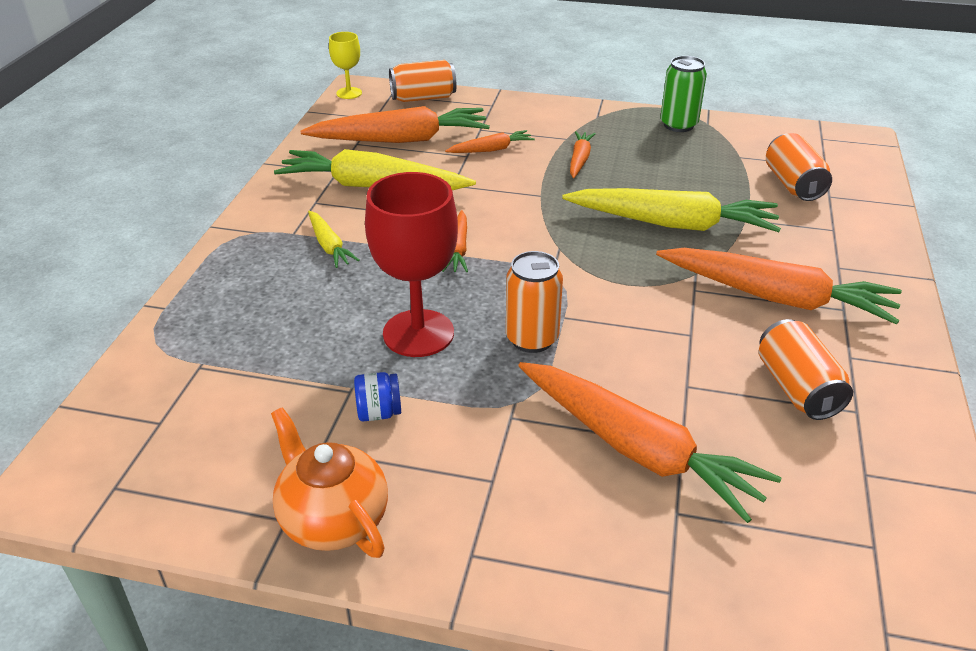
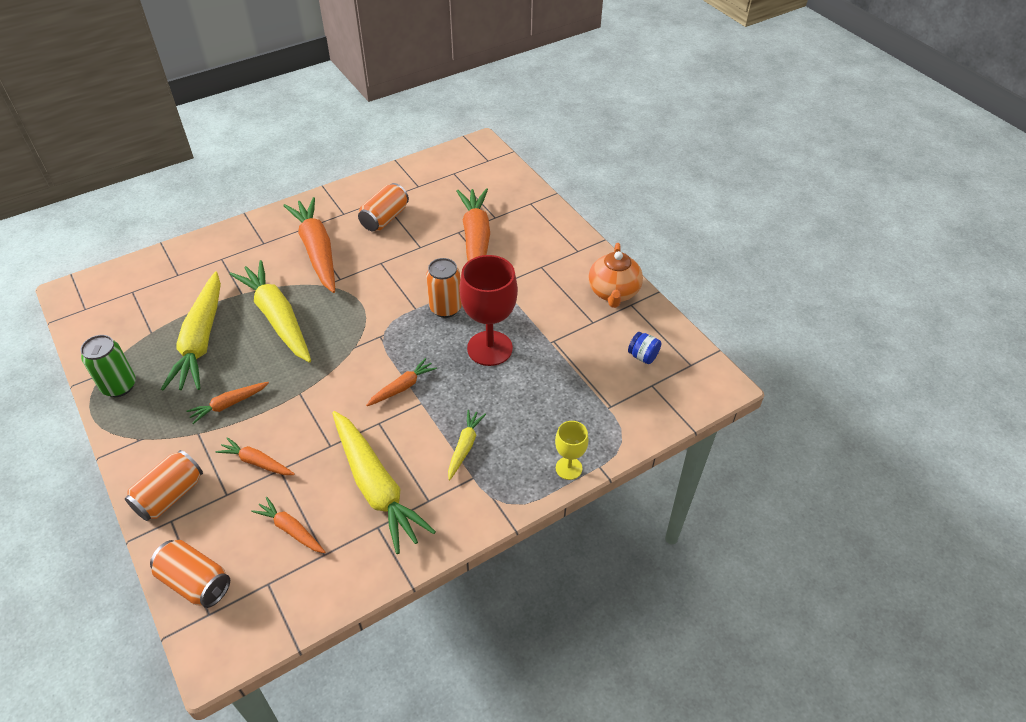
camera: 135 degrees left, 10 degrees up
orange carrot [300,106,490,143] -> orange carrot [252,497,325,553], size x0.49
yellow goblet [329,32,362,99] -> yellow goblet moved to [555,421,589,480]
blue jar [354,372,401,422] -> blue jar moved to [628,332,661,364]
orange can [766,133,832,201] -> orange can moved to [125,450,203,521]
none -> yellow carrot [161,271,221,391]

